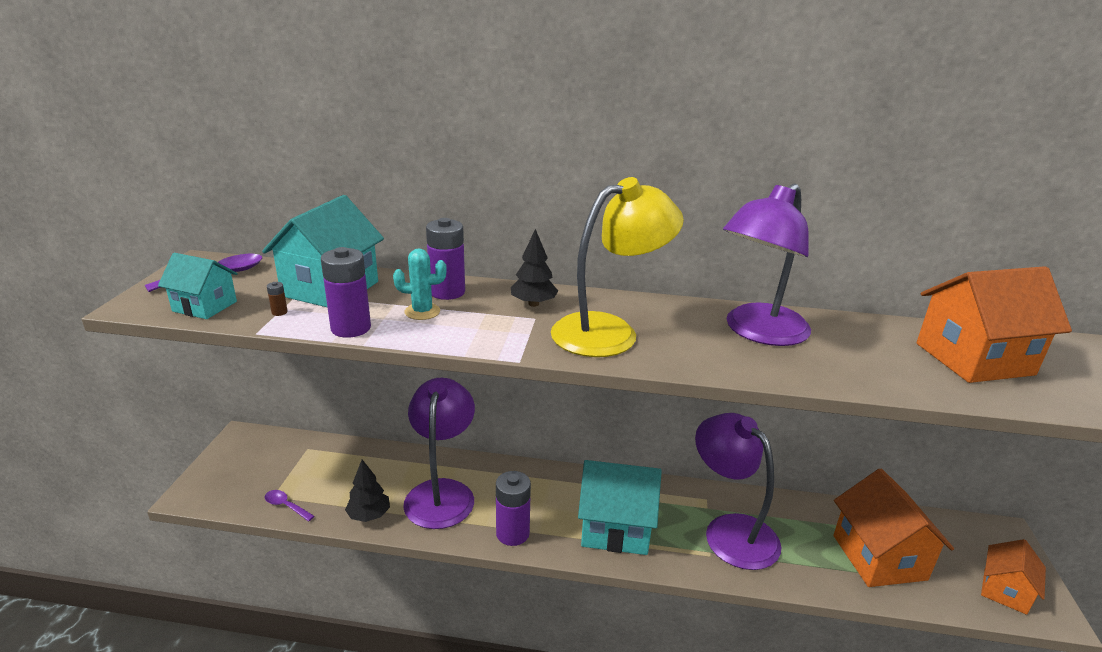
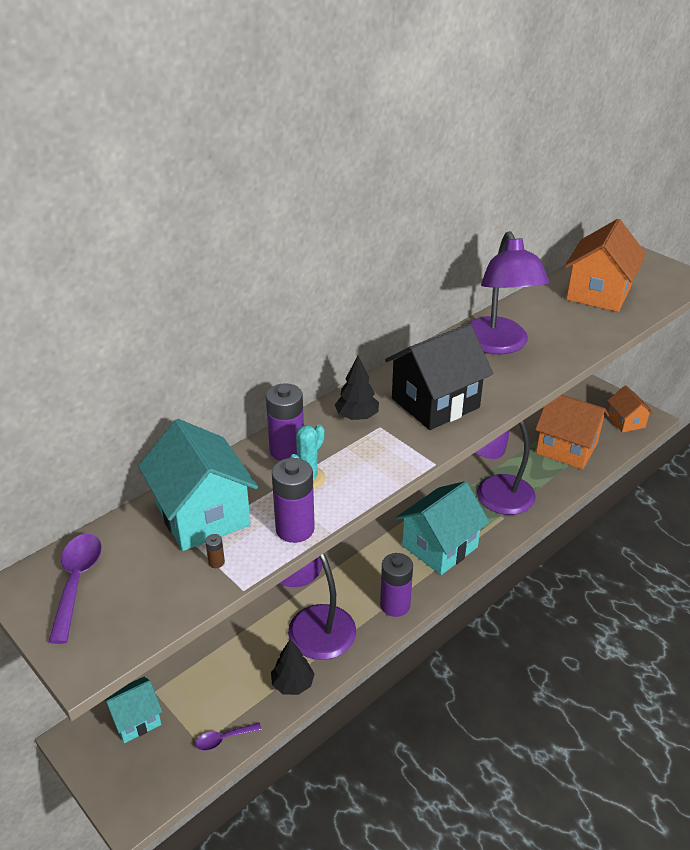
camera: 50 degrees left, 10 degrees up
turquoise house [158,253,238,319] -> turquoise house moved to [105,677,162,743]
yellow lamp [551,177,684,357] -> black house [385,324,493,430]

